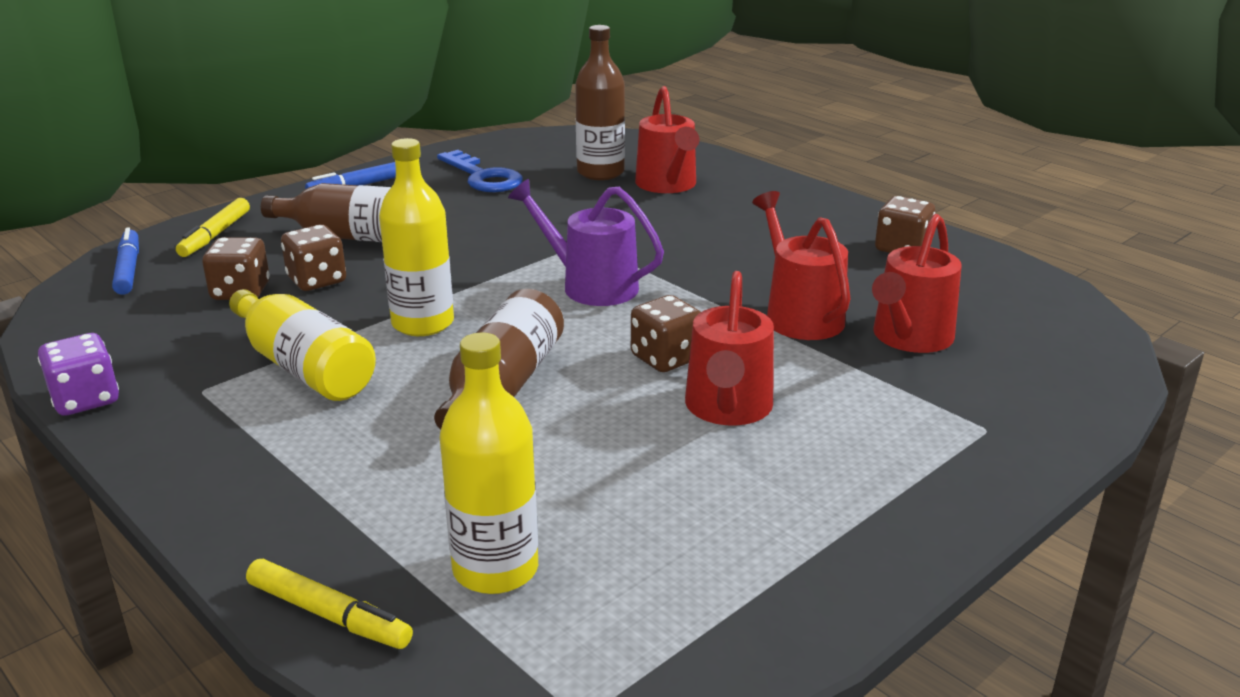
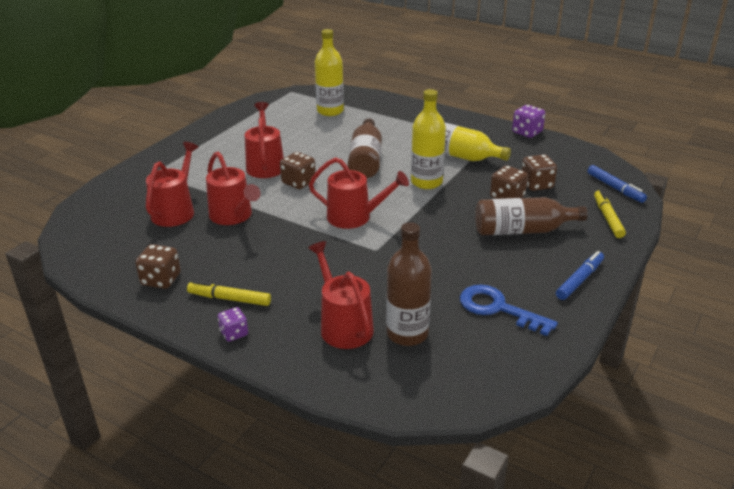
camera: 165 degrees right, 5 degrees up
yellow marker [246,559,413,649] -> yellow marker moved to [187,281,271,306]
purple watering can [508,179,664,306] -> red watering can [309,157,409,229]
none -> purple dice [218,307,248,342]

